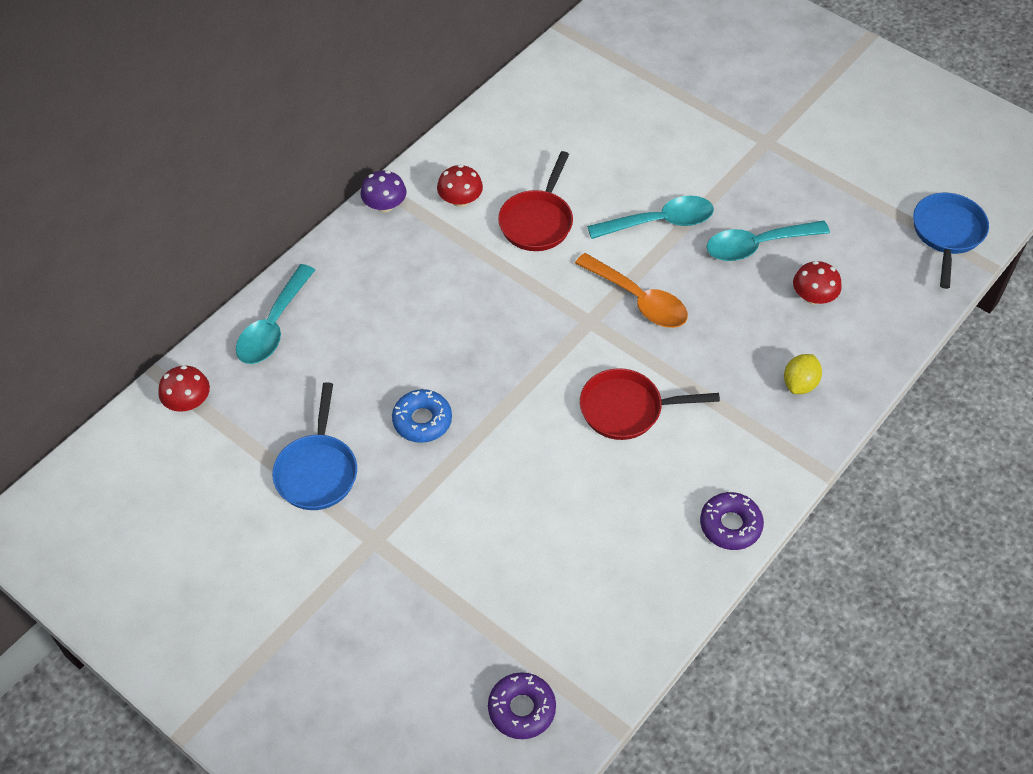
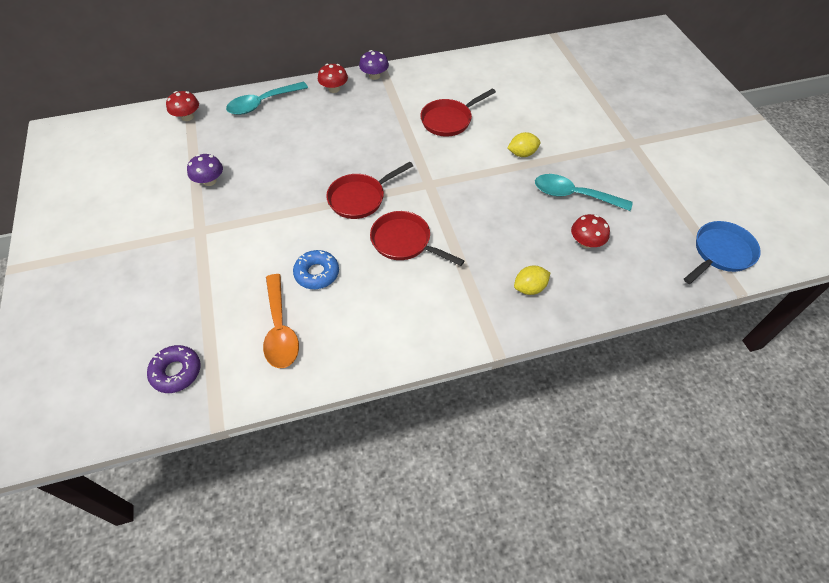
camera: 35 degrees right, 0 degrees up
blue pan [272,382,357,510] -> purple mushroom [187,154,223,186]
blue donut [392,389,452,443] -> blue donut moved to [293,250,339,289]
red mushroom [437,165,483,207] -> red mushroom moved to [318,64,348,93]
orange spoon [575,253,688,328] -> orange spoon moved to [263,274,299,368]
turquoise spoon [587,196,714,239] -> yellow lemon [507,132,540,157]
purple donut [700,492,764,550] -> none
none -> red pan [326,162,413,219]

